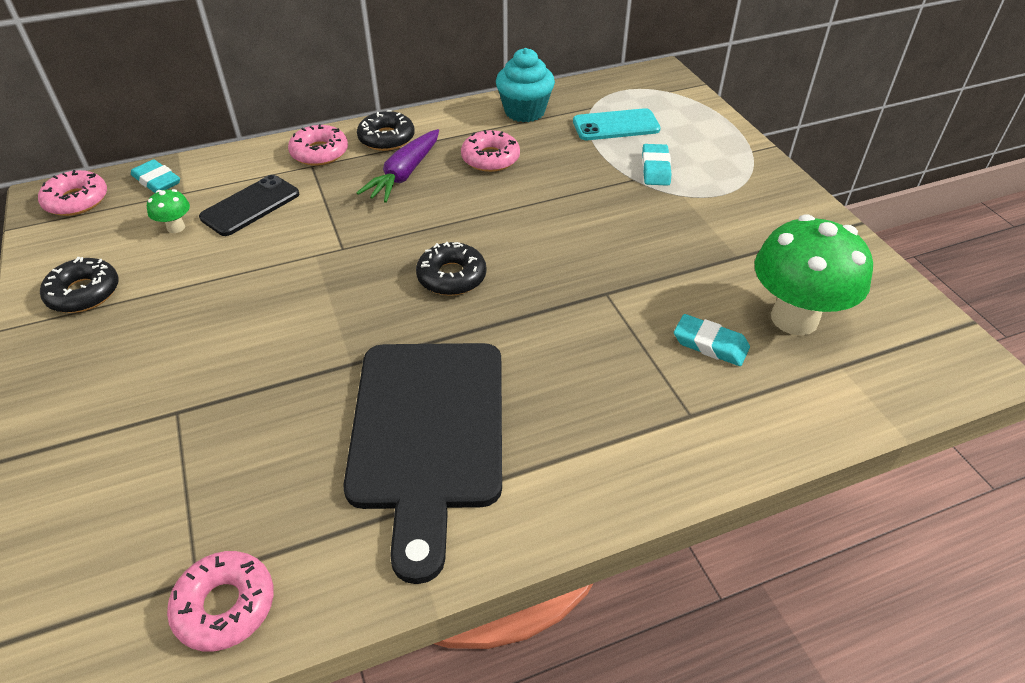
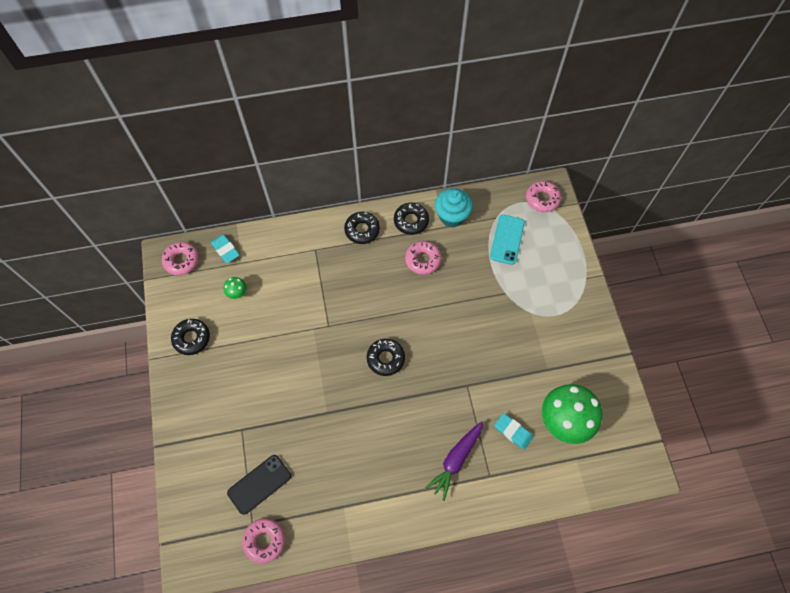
camera: 10 degrees right, 20 degrees up
black phone [199,175,299,236] -> black phone moved to [227,455,291,515]
pink donut [288,124,348,166] -> pink donut moved to [526,181,561,212]
black cutting board [343,343,502,584] -> none
purple carrot [356,129,439,203] -> purple carrot moved to [425,421,483,501]
turquoise phone [573,108,661,140] -> turquoise phone turned 75 degrees counterclockwise [490,214,525,265]
turquoise eraser [642,144,672,186] -> none
none -> black donut [394,203,429,235]

